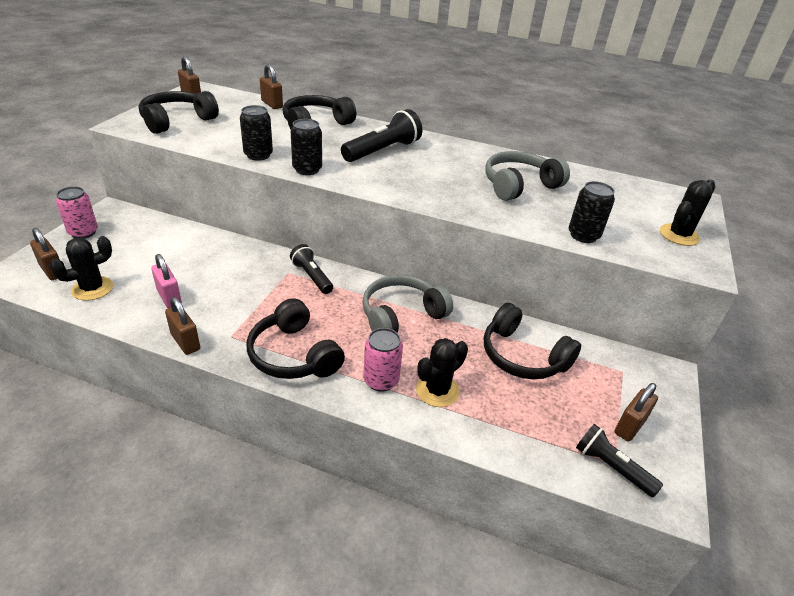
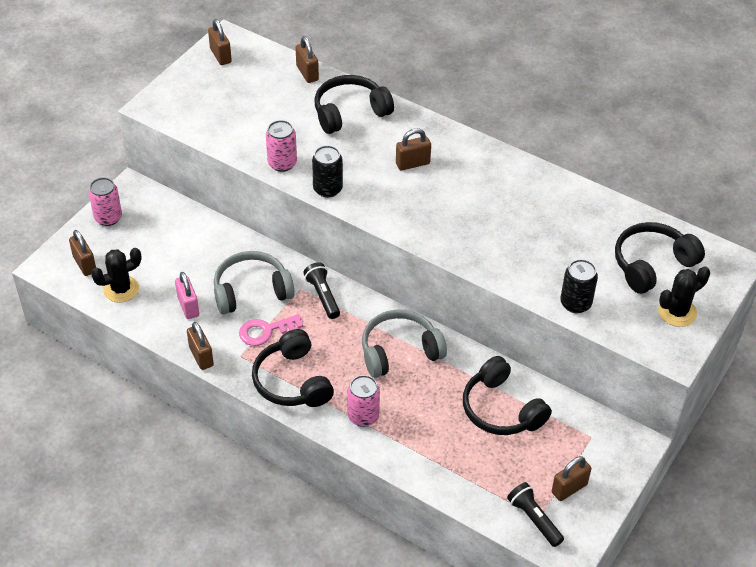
camera: 15 degrees right, 10 degrees up
black headphones [138,91,219,134] -> black headphones moved to [615,222,705,294]
black can [240,105,273,161] -> pink can [266,120,297,172]
black flashlight [341,109,422,162] -> brown padlock [396,128,431,171]
black cactus [416,338,468,407] -> none
grey headphones [485,151,570,201] -> grey headphones moved to [214,251,295,314]
none -> pink key [239,314,303,346]

